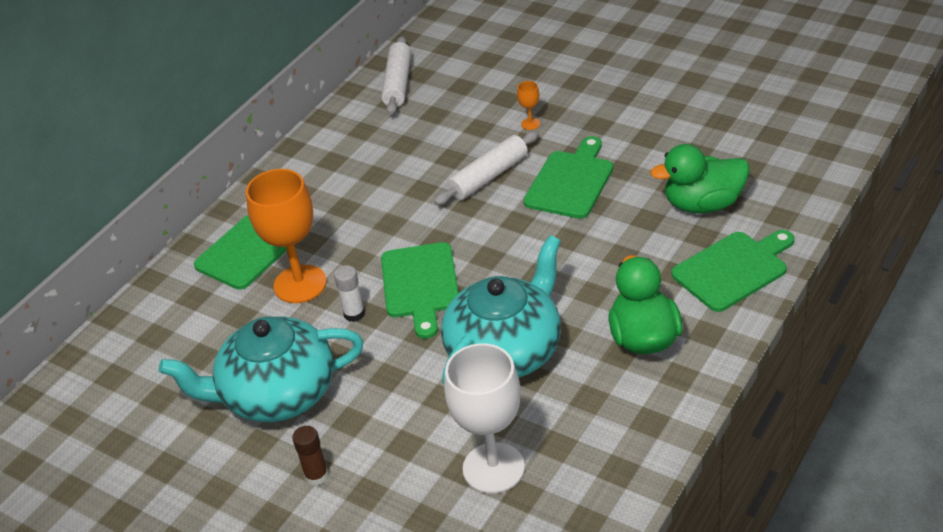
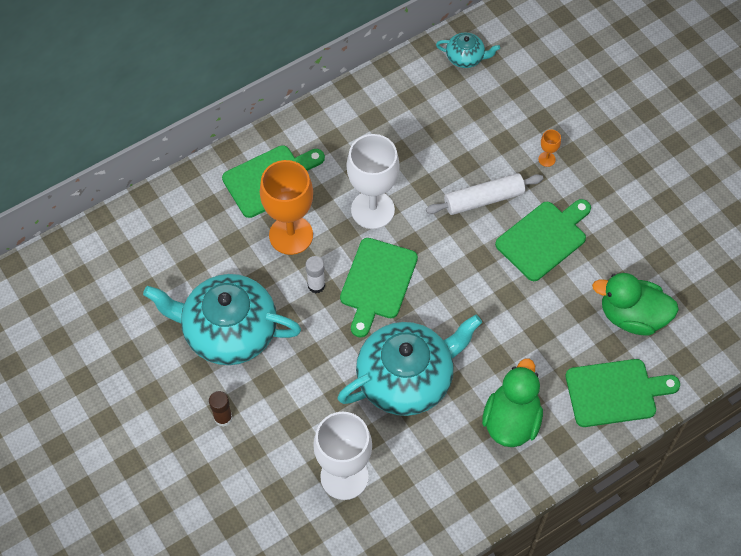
camera: 20 degrees right, 20 degrees up
white rolling pin [381,36,411,115] -> turquoise teapot [436,33,500,68]
none -> white goblet [347,134,399,229]

